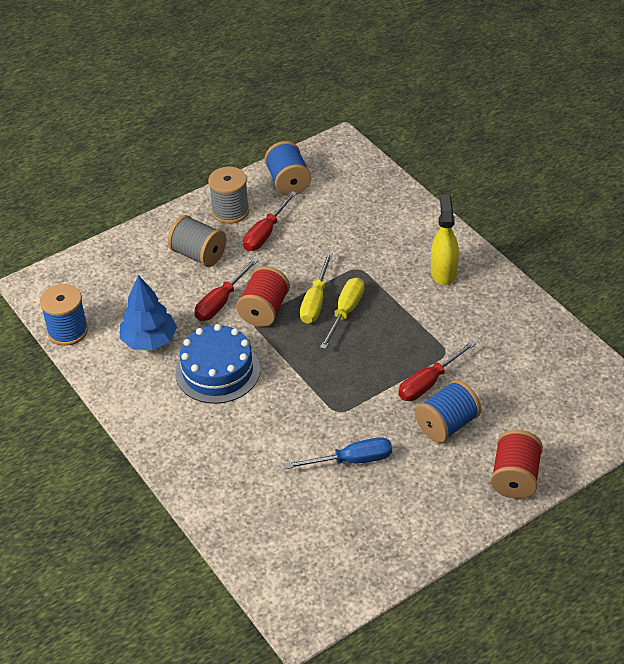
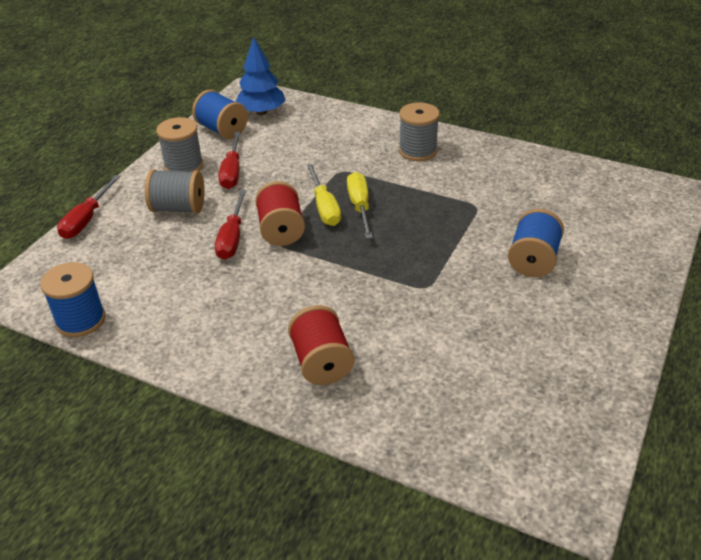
camera: 30 degrees left, 5 degrees down
blue tree [120,275,177,350] -> blue tree moved to [235,37,286,115]
blue cake [175,324,260,404] -> none
blue screwdriver [284,437,392,469] -> none
red screwdriver [399,340,476,401] -> red screwdriver moved to [57,175,120,239]
yellow spray bottle [431,195,459,285] -> grey spool [399,102,440,161]
red spool [491,430,543,499] -> red spool moved to [288,305,355,385]

